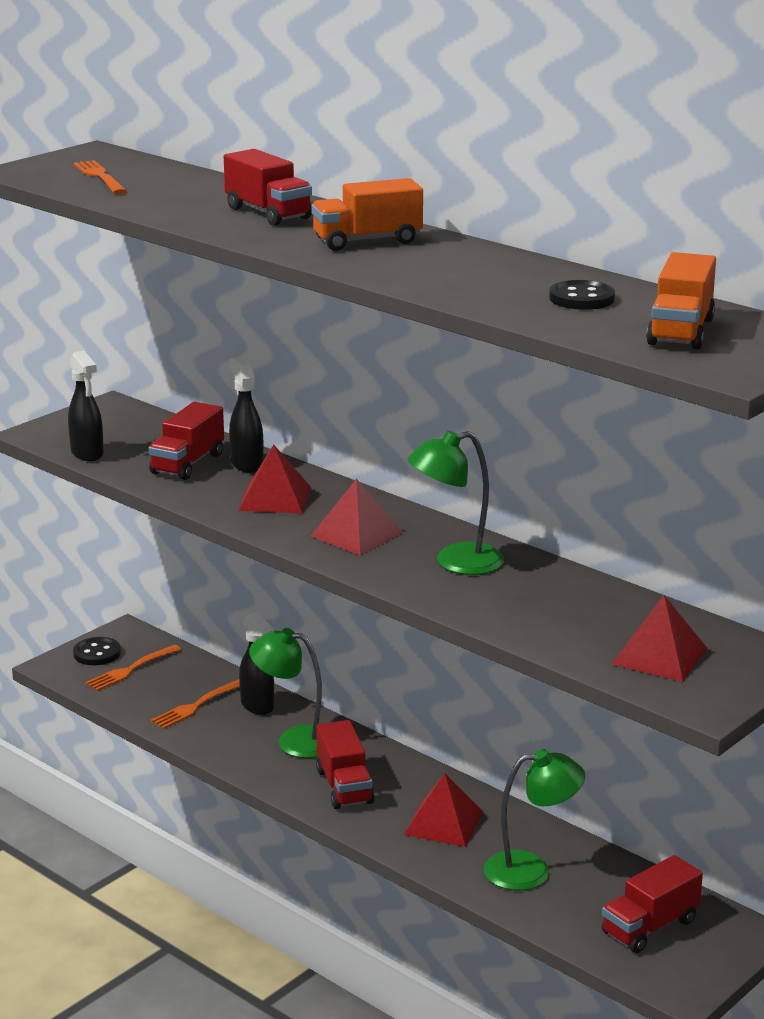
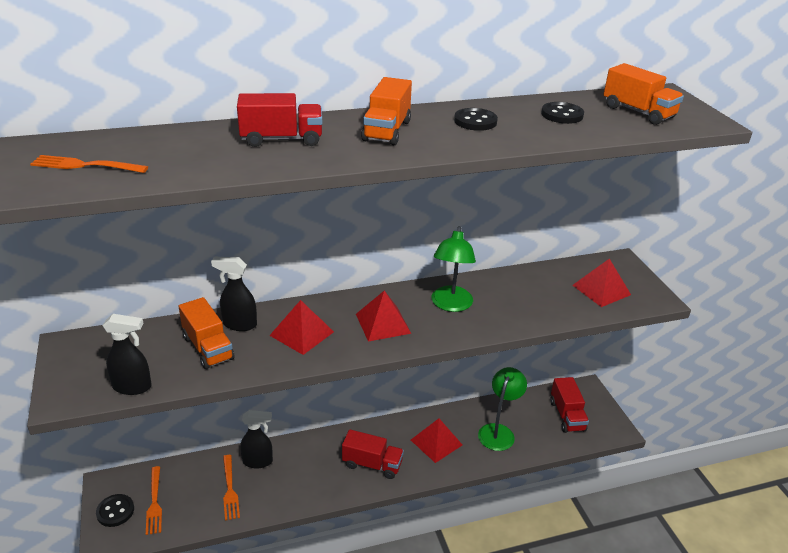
camera: 60 degrees left, 10 degrees up
red truck [148,402,224,480] -> orange truck [179,297,235,369]
green lamp [249,628,322,758] -> none
none -> black button [454,108,498,131]

